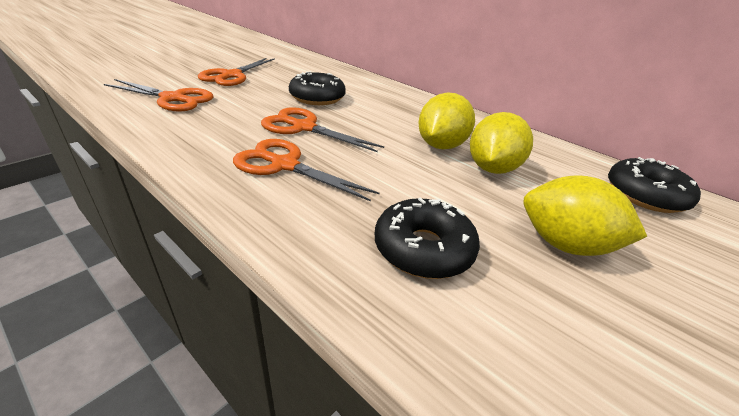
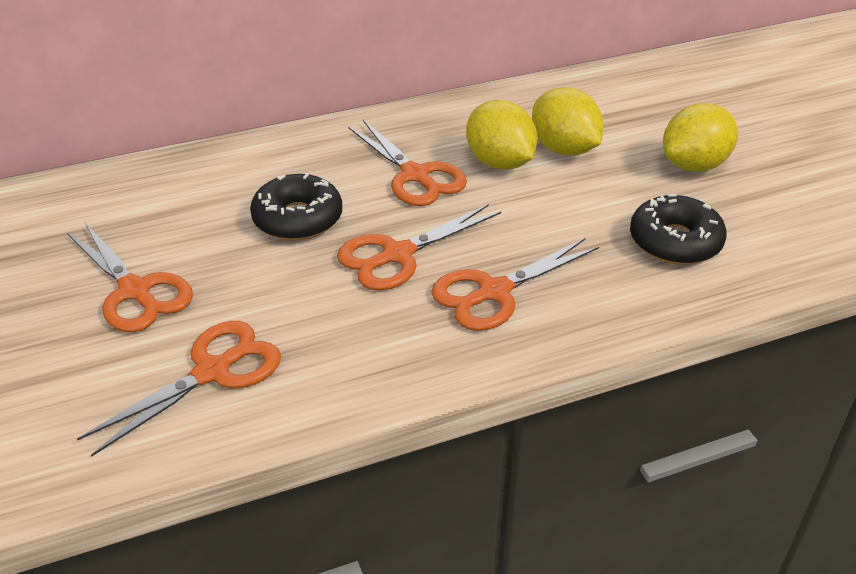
camera: 60 degrees left, 5 degrees up
black donut [608,157,701,213] -> none
none -> orange scissors [348,120,467,206]

